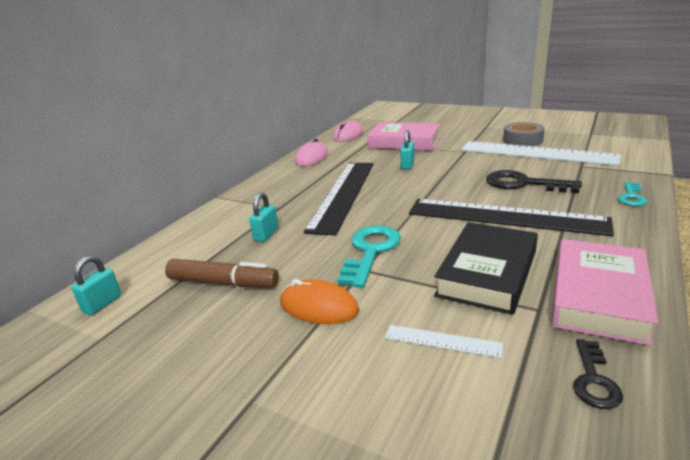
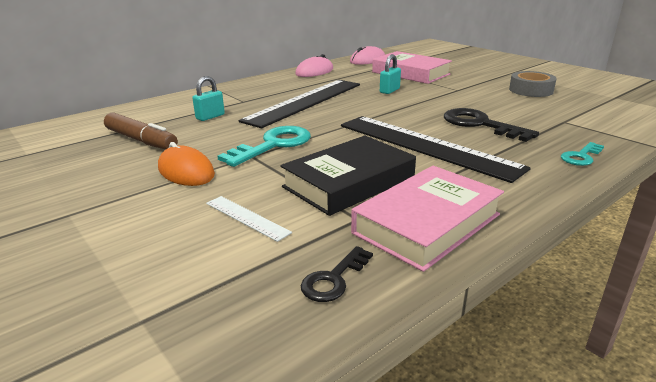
camera: 20 degrees right, 0 degrees up
turquoise padlock [71,256,121,315] -> none
white ruler [461,141,621,166] -> none

